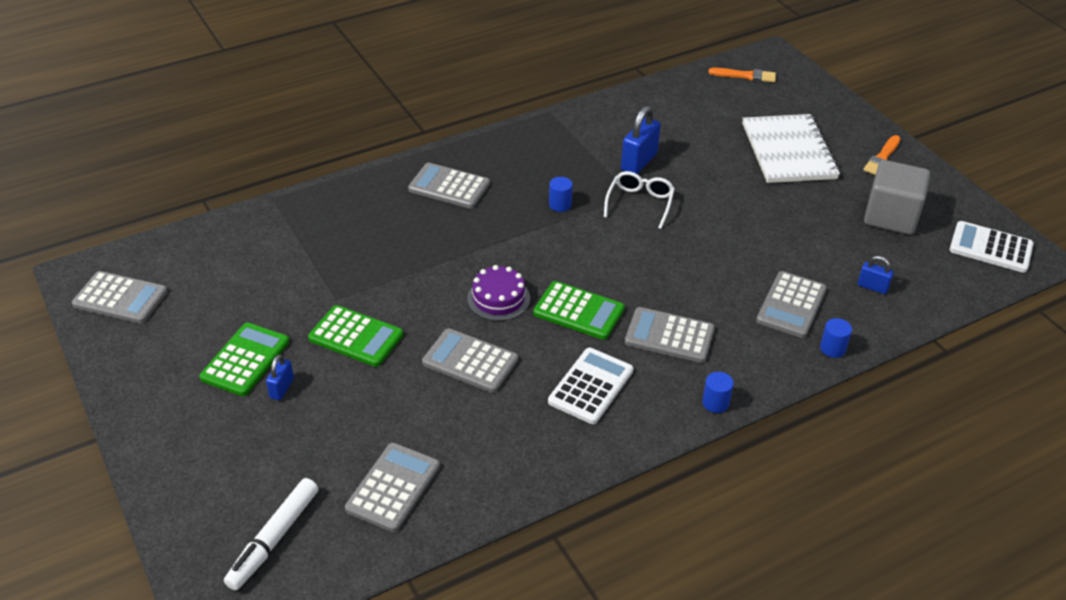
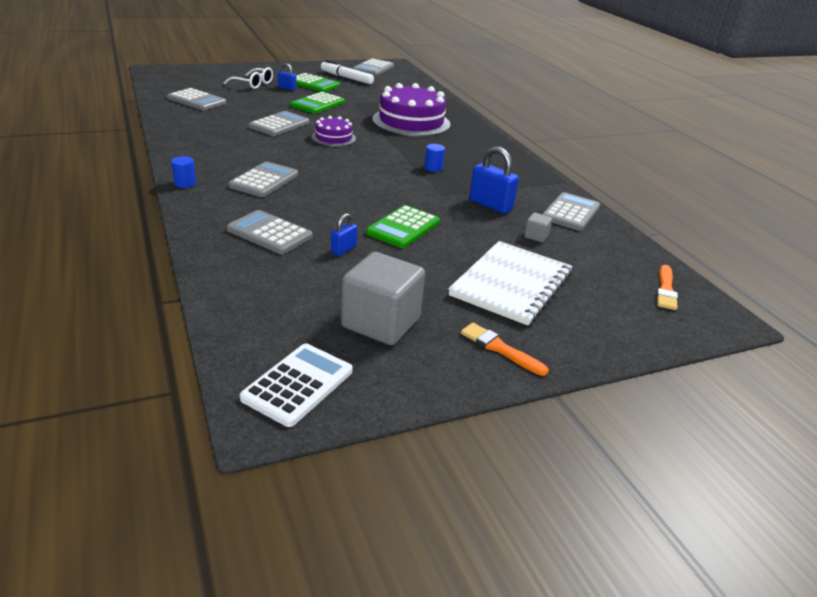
camera: 95 degrees right, 10 degrees down
white marker [224,478,318,590] -> white marker moved to [321,60,374,84]
grey calculator [408,163,490,209] -> grey calculator moved to [542,192,600,231]
green calculator [533,281,625,340] -> green calculator moved to [366,205,440,248]
white calculator [548,348,633,424] -> none
white glasses [604,171,675,229] -> white glasses moved to [224,67,273,89]
white notebook [742,114,840,183] -> white notebook turned 60 degrees counterclockwise [448,241,573,326]
blue cylinder [820,318,852,358] -> none
blue padlock [858,256,894,294] -> blue padlock moved to [331,213,358,256]
none -> purple cake [372,83,450,136]
none -> grey cube [524,213,552,242]

